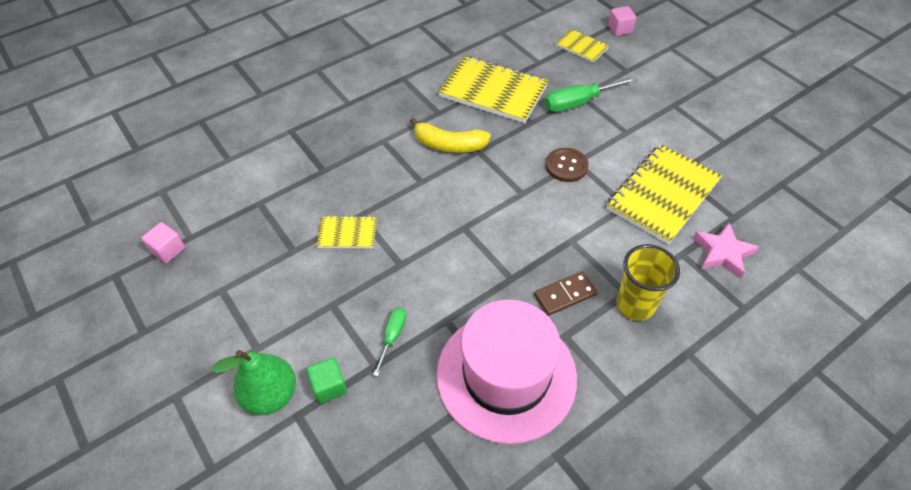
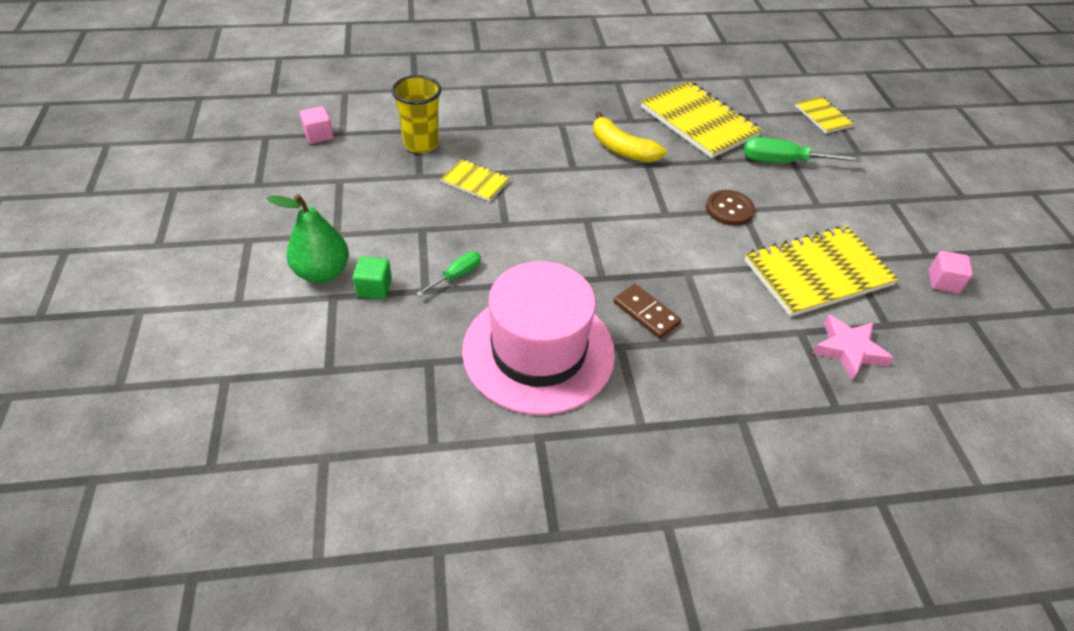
camera: 25 degrees right, 5 degrees down
brown domino [534,271,597,316] -> brown domino turned 45 degrees clockwise [613,284,681,339]
pink cube [608,6,636,36] -> pink cube moved to [928,251,973,293]
yellow cup [616,244,680,321] -> yellow cup moved to [391,75,441,153]

